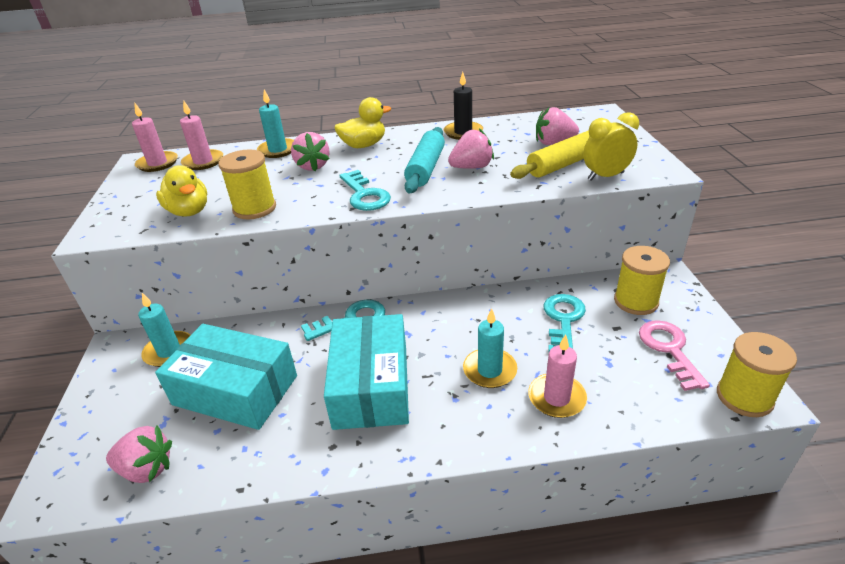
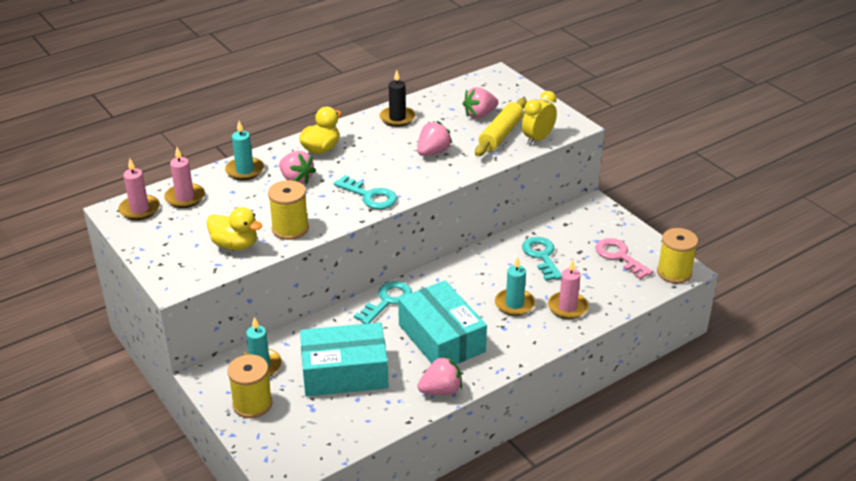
camera: 30 degrees left, 0 degrees up
pink strawberry [106,425,172,483] -> pink strawberry moved to [417,356,462,395]
turquoise rolling pin [404,127,445,193] -> none
yellow spool [614,246,670,315] -> yellow spool moved to [227,354,273,418]

